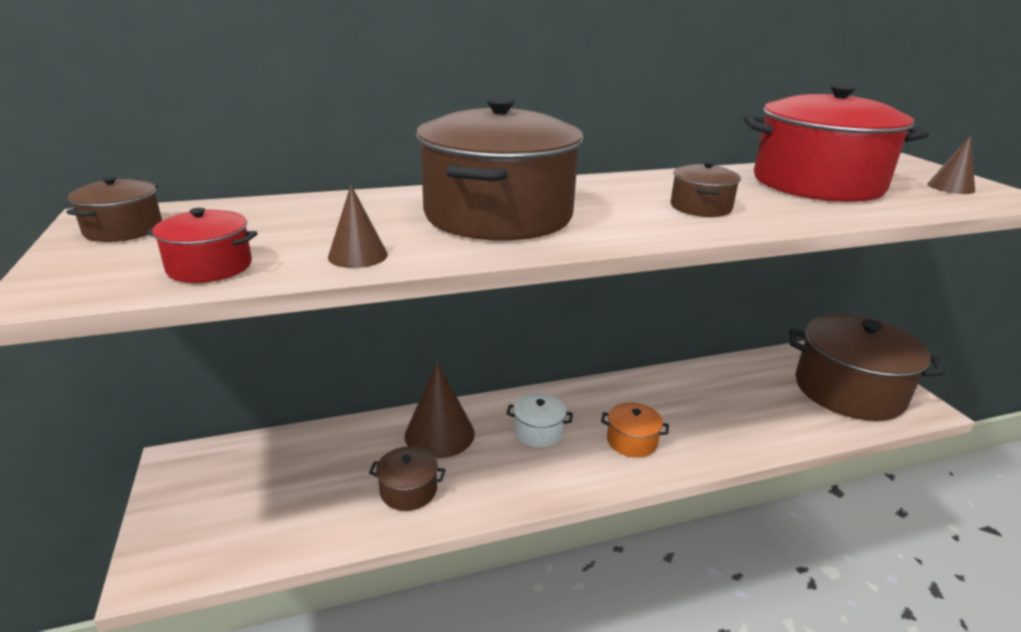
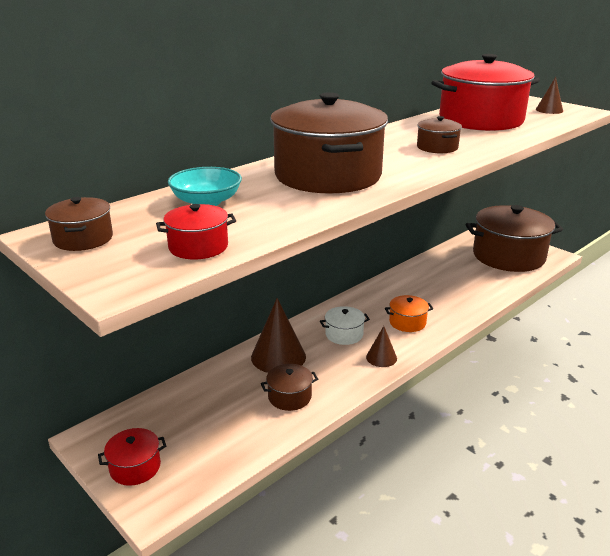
camera: 25 degrees left, 0 degrees up
brown cone [328,185,388,268] -> brown cone moved to [366,326,397,367]
none -> red pot [98,428,166,486]
none -> turquoise bowl [168,167,242,206]

